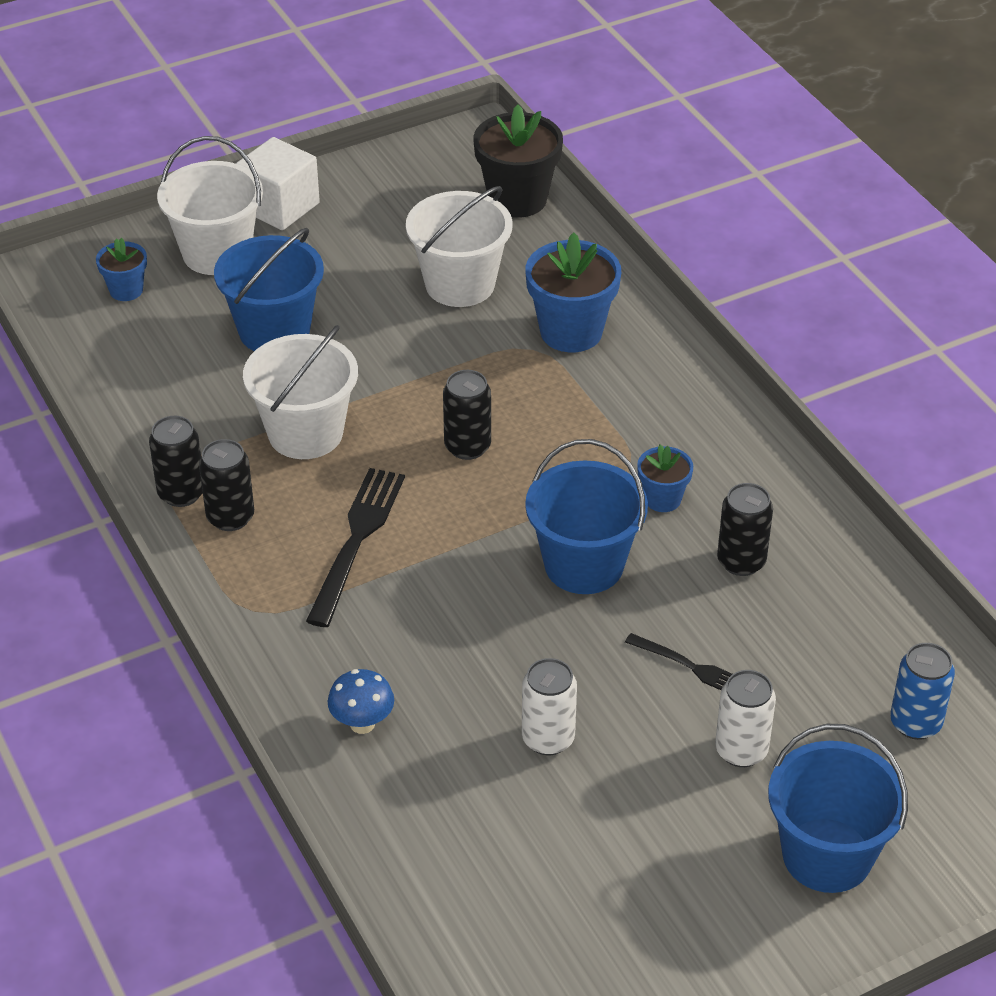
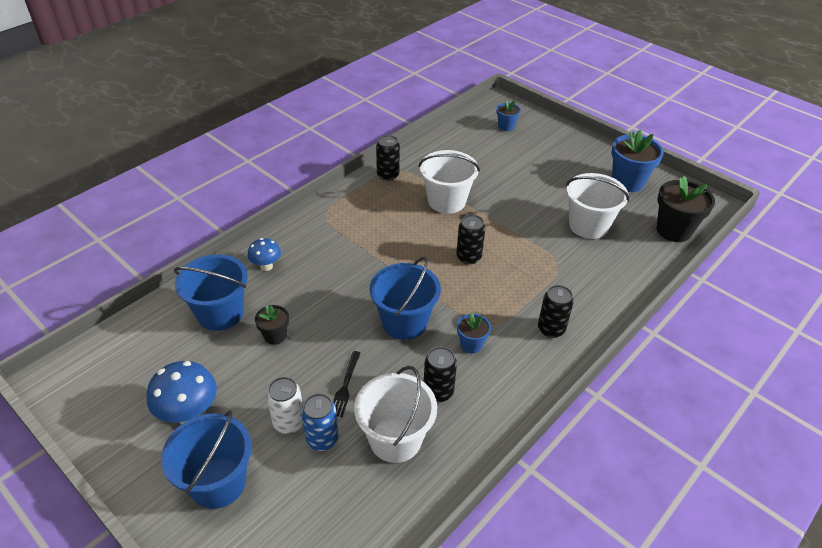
camera: 70 degrees right, 0 degrees up
white bucket [157,136,263,275] -> white bucket moved to [354,366,437,463]
black can [199,439,254,531] -> black can moved to [538,285,574,338]
blue bucket [214,228,324,351] -> blue bucket moved to [174,254,248,331]
white cube [236,137,320,230] -> none
black fork [306,468,405,627] -> none
white can [522,658,577,755] -> black flower pot [255,305,289,345]
blue flower pot [525,232,621,352] -> blue flower pot moved to [611,130,664,192]
blue can [890,643,955,740] -> blue can moved to [301,393,339,451]
none -> blue mushroom [147,361,217,424]

